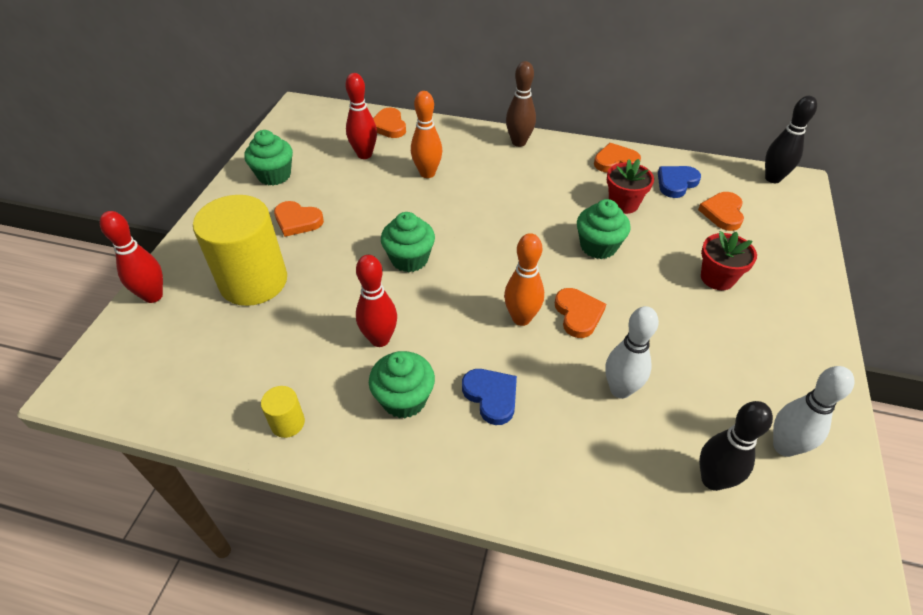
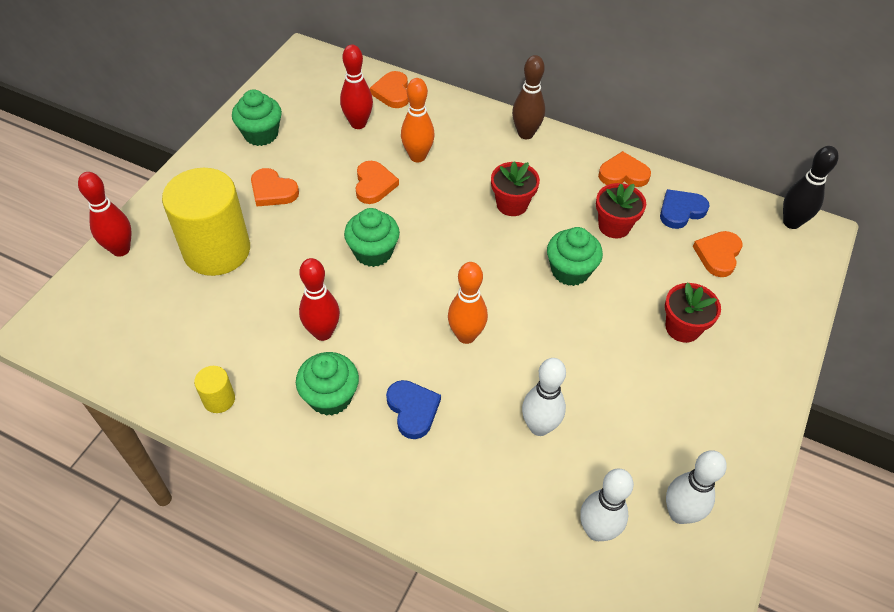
camera: 10 degrees right, 5 degrees up
orange heart [555,288,606,338] -> orange heart moved to [356,161,399,204]
black bowling pin [699,401,773,491] -> white bowling pin [580,469,634,541]
none -> red flower pot [491,161,540,216]

